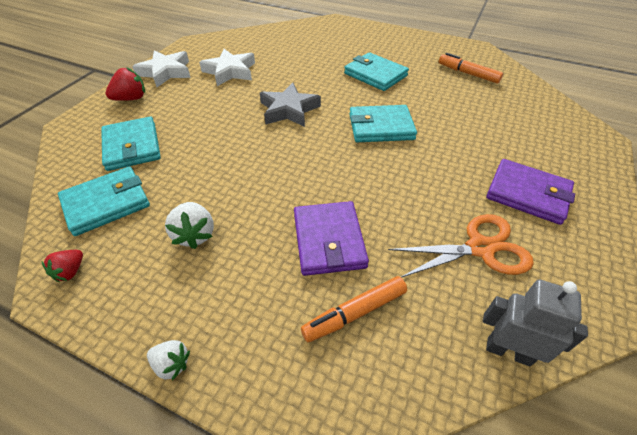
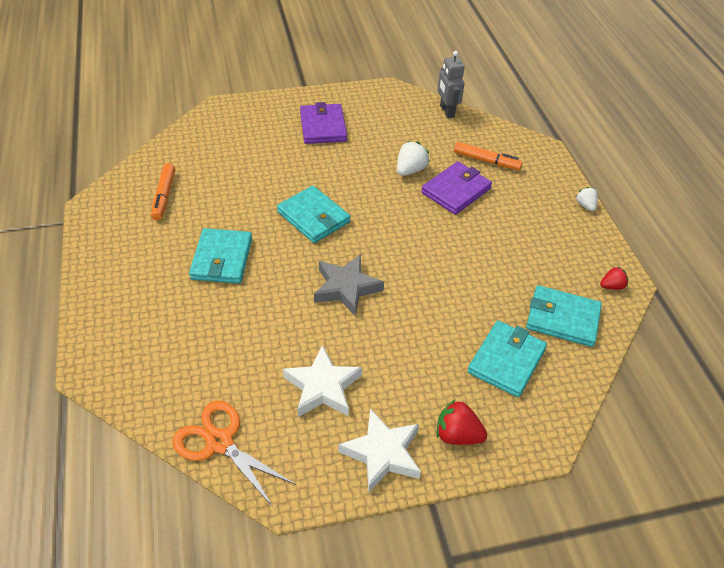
camera: 130 degrees left, 0 degrees up
white strawberry [165,202,214,249] -> white strawberry moved to [397,141,430,176]
orange scissors [388,214,534,278] -> orange scissors moved to [172,401,296,507]

